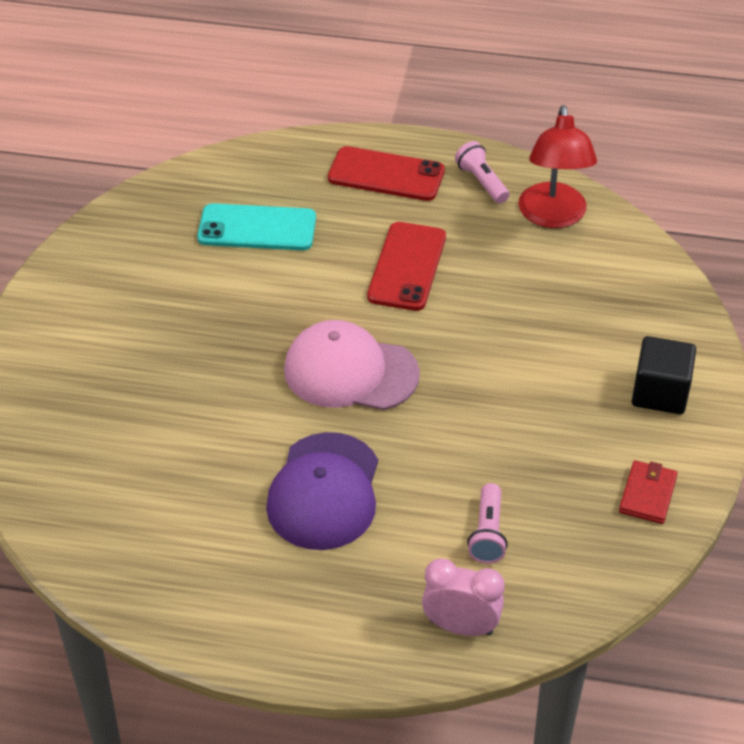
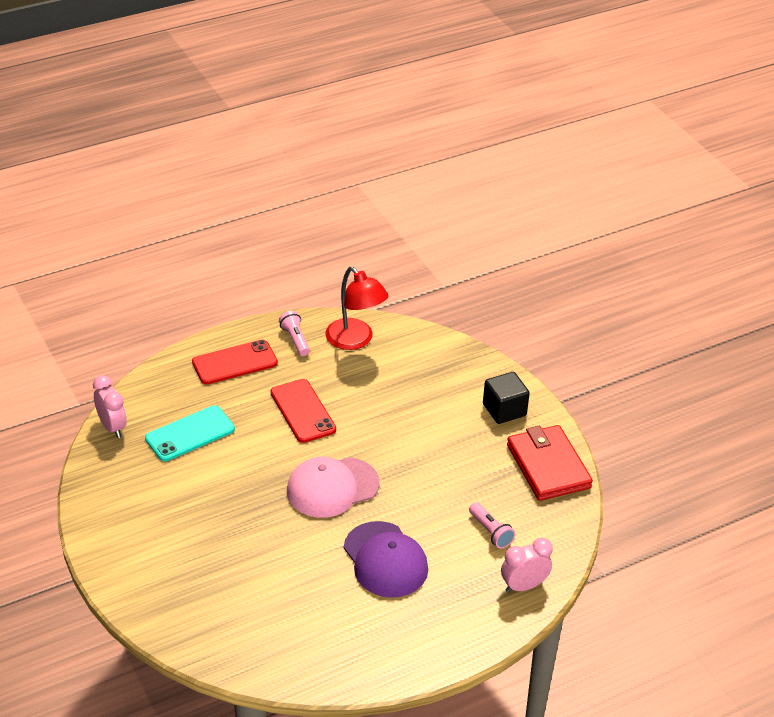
camera: 40 degrees left, 5 degrees down
pink flashlight [455,141,510,203] -> pink flashlight turned 45 degrees clockwise [279,311,310,356]
red wallet [619,460,678,524] -> red wallet [507,425,593,501], size x2.01
none -> pink clock [93,375,127,438]

